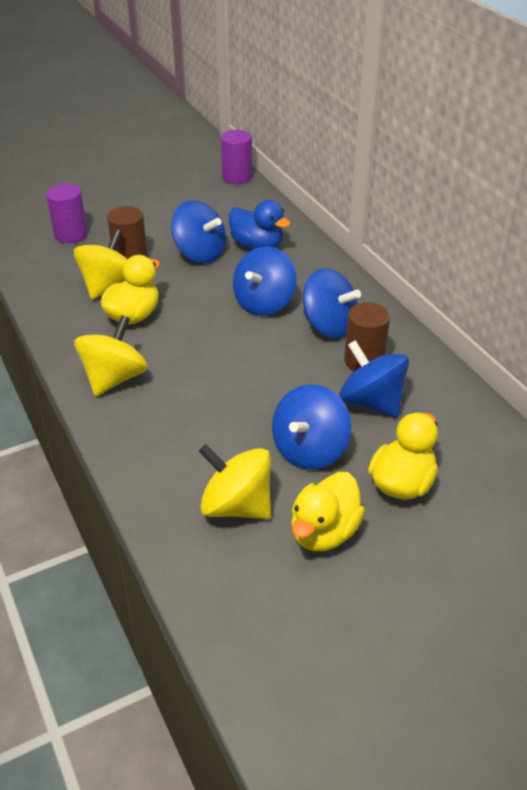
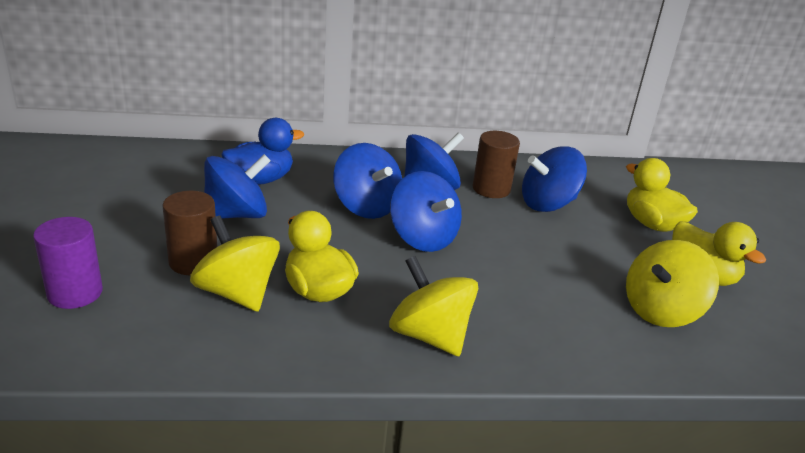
camera: 70 degrees left, 10 degrees down
purple cylinder [221,130,252,184] -> none
blue spinning top [272,384,351,470] -> blue spinning top moved to [390,171,462,252]

